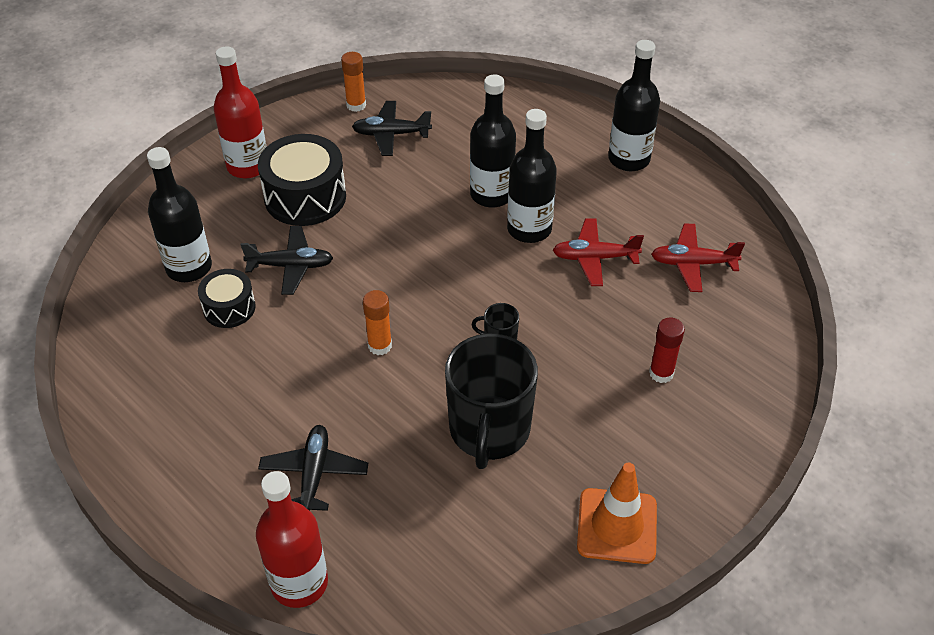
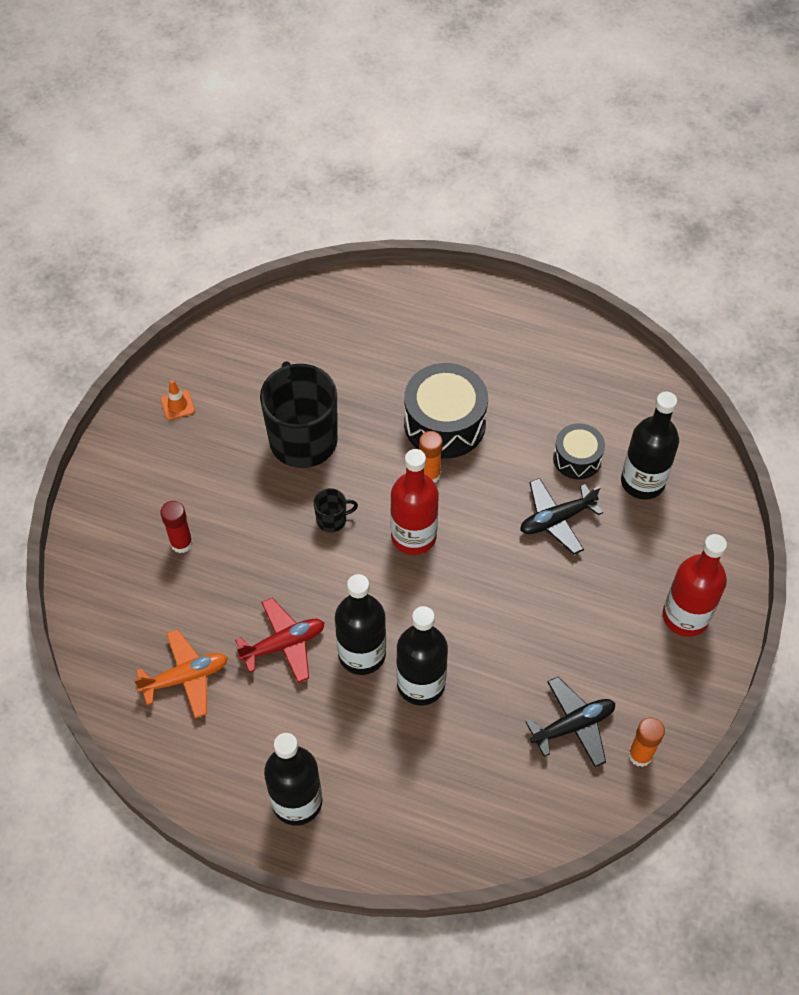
camera: 155 degrees right, 10 degrees up
red bottle [256,471,328,608] -> red bottle moved to [390,449,439,555]
black drum [258,134,346,226] -> black drum moved to [404,363,488,458]
black plane [258,425,368,511] -> none
orange traffic cone [577,463,657,564] -> orange traffic cone [161,380,195,420], size x0.49
red plane [651,223,745,292] -> orange plane [134,629,228,718]

